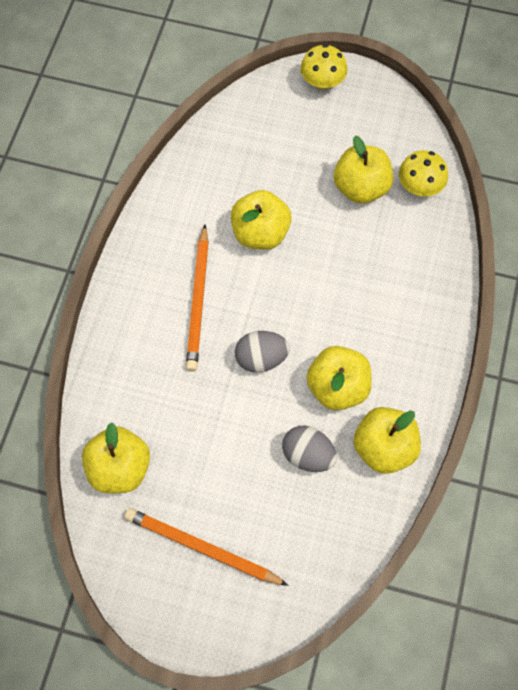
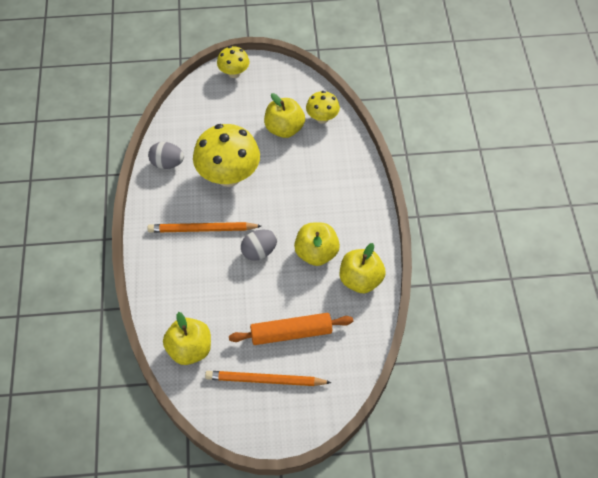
camera: 20 degrees left, 10 degrees down
orange pencil [186,225,209,371] -> orange pencil turned 105 degrees clockwise [147,222,261,233]
yellow apple [231,190,292,250] -> yellow mushroom [193,124,260,187]
grey egg [282,426,337,472] -> grey egg moved to [148,142,184,169]
none -> orange rolling pin [229,313,353,345]

